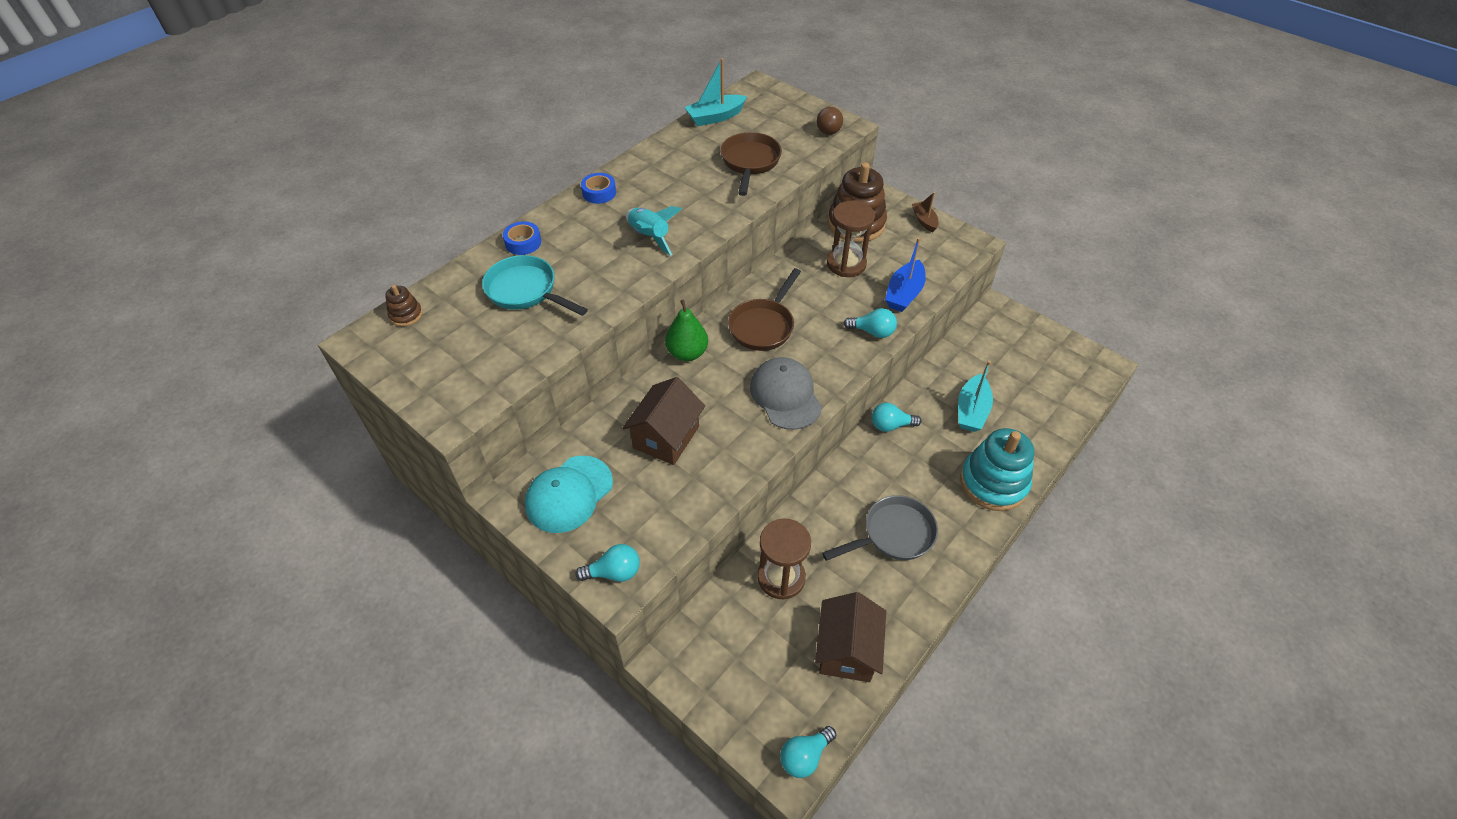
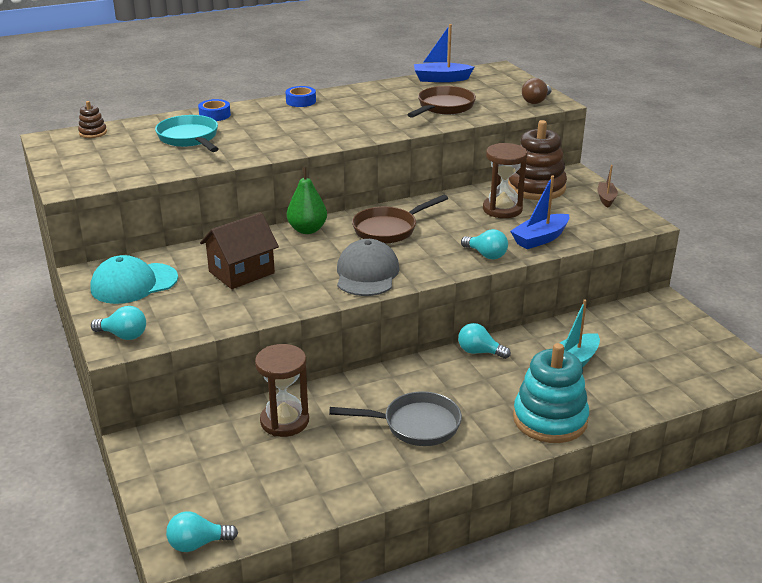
camera: 25 degrees right, 20 degrees down
turquoise rocket [626,206,682,256] -> none
turquoise boat [684,58,747,126] -> blue boat [414,24,474,82]
brown house [815,592,886,682] -> none

